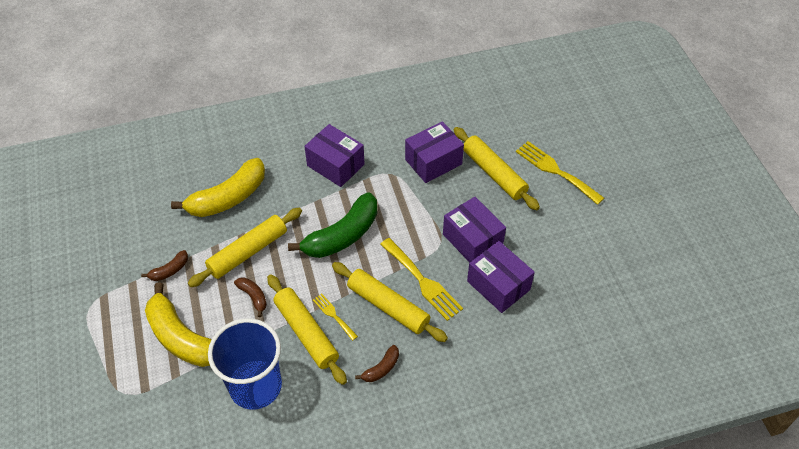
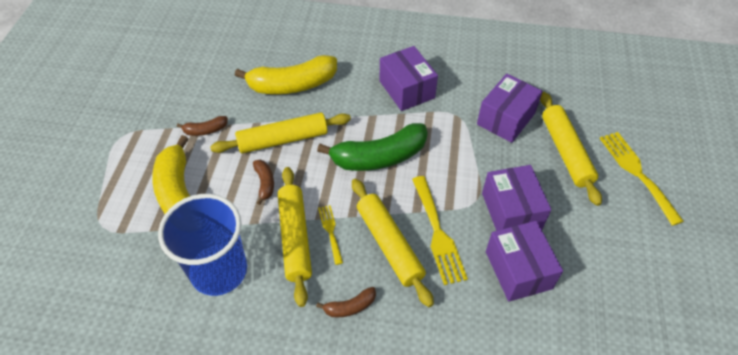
camera: 25 degrees right, 0 degrees up
purple box [405,121,464,183] -> purple box turned 45 degrees counterclockwise [477,74,543,143]

